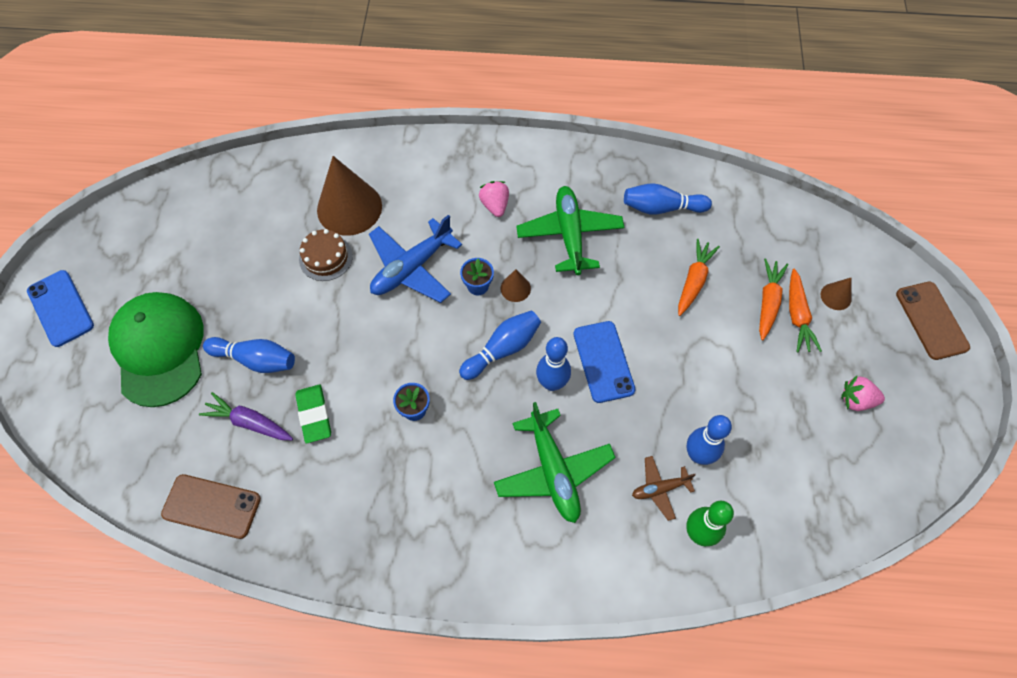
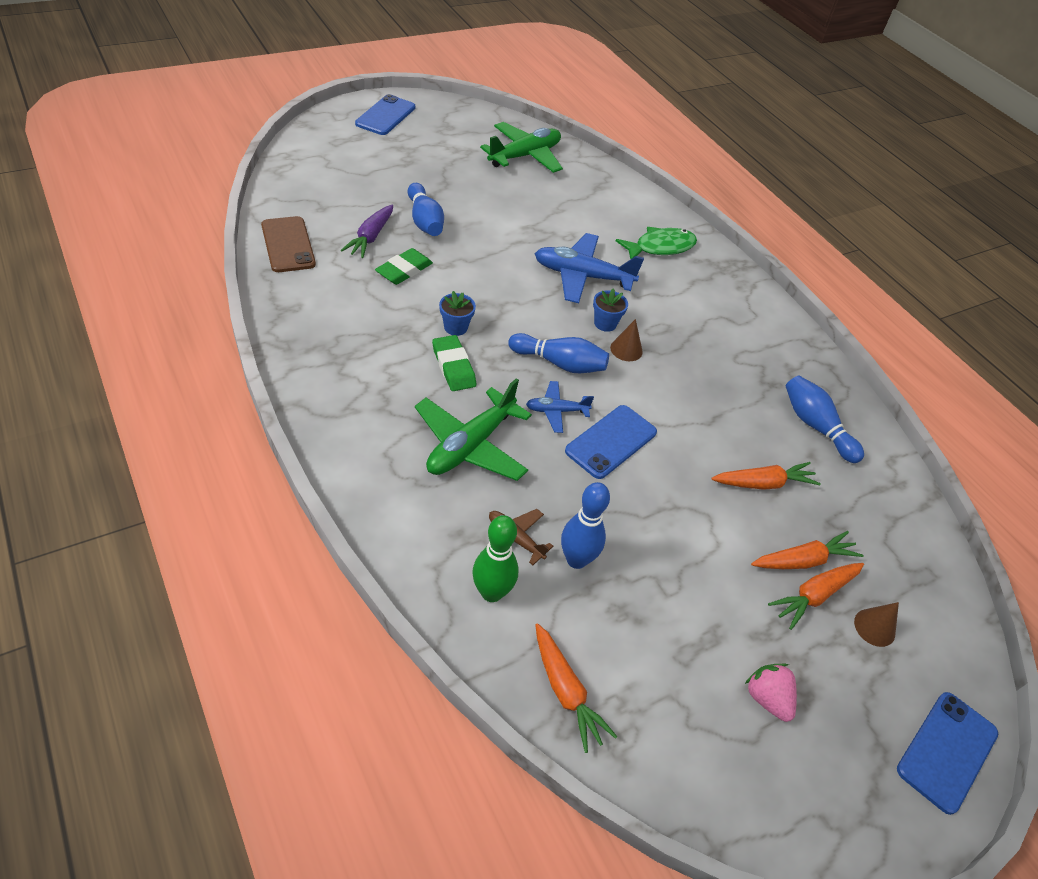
camera: 50 degrees right, 15 degrees down
green cap [108,292,204,407] -> none
purple carrot [199,392,293,440] -> purple carrot turned 150 degrees counterclockwise [341,205,393,258]
brown cake [299,229,353,281] -> none
brown cone [317,156,382,236] -> none
pink strawberry [479,181,509,217] -> none
green plane [516,186,624,275] -> green plane moved to [480,122,563,173]
blue bowling pin [536,337,571,391] -> blue plane [526,381,594,433]
brown phone [896,282,970,360] -> blue phone [897,692,998,815]
none -> green eraser [432,335,476,391]
none -> orange carrot [535,624,617,753]
none -> green fish [616,227,697,260]

